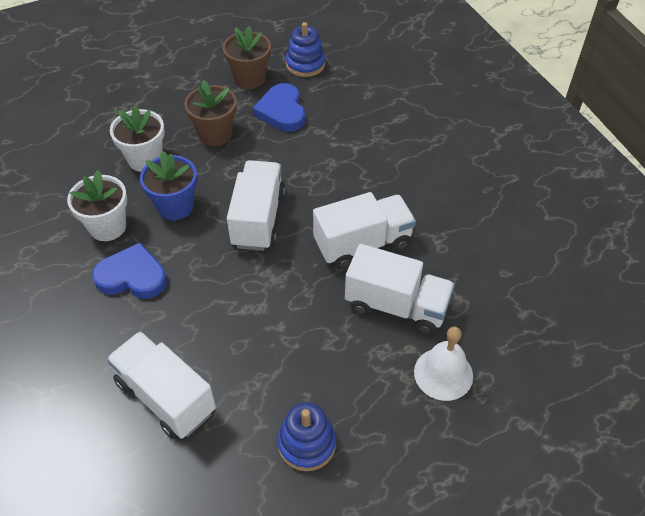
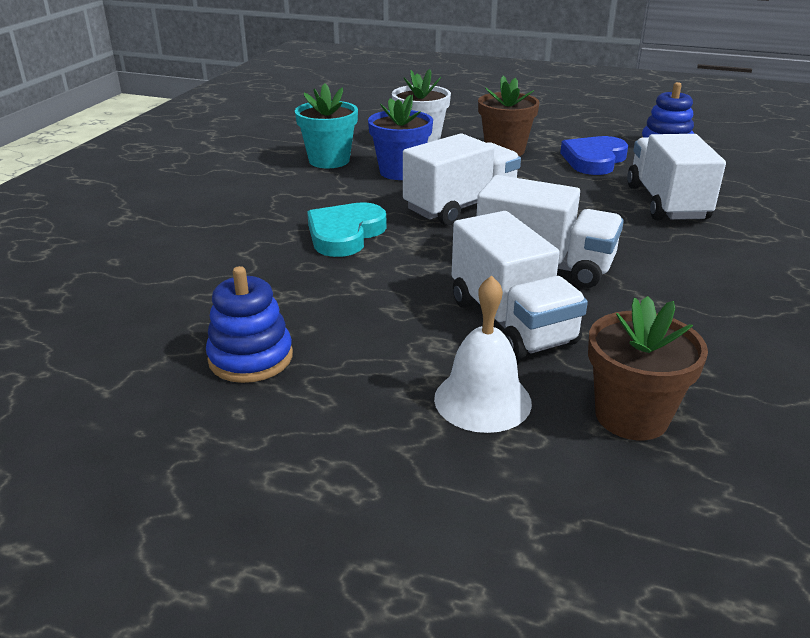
camera: 45 degrees right, 20 degrees down
white flower pot [67,170,127,241] -> turquoise flower pot [295,83,358,168]
blue heart [92,243,167,299] -> none
white truck [107,331,216,439] -> white truck moved to [627,134,726,220]
brown flower pot [223,26,271,89] -> brown flower pot moved to [588,296,708,440]
none -> turquoise heart [307,202,387,257]

